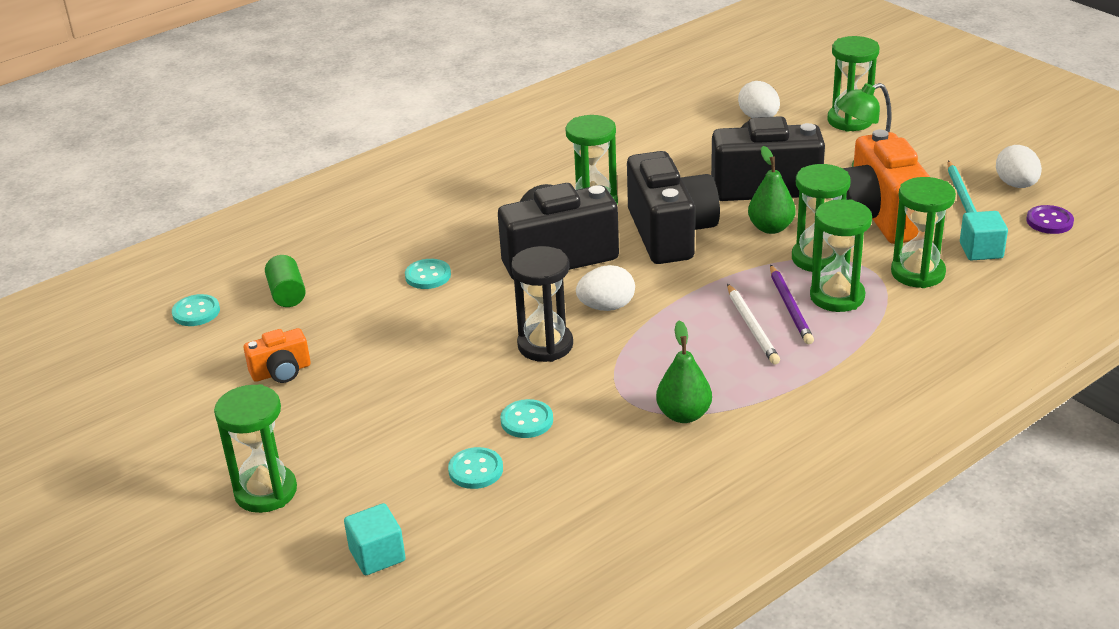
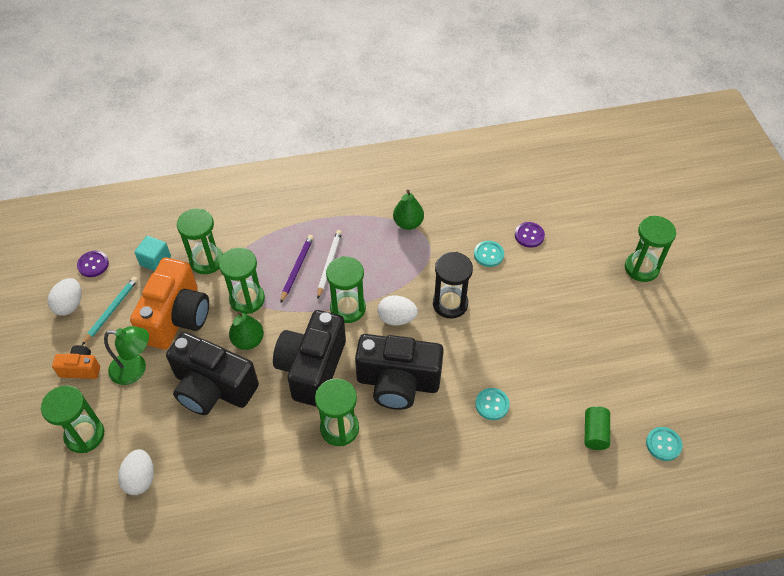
camera: 155 degrees left, 20 degrees up
orange camera [244,328,311,383] -> orange camera moved to [52,345,100,379]
turquoise cube [344,503,406,575] -> none
turquoise button [448,447,503,489] -> purple button [515,222,545,248]
green hourglass [810,199,872,312] -> green hourglass moved to [326,256,366,323]

